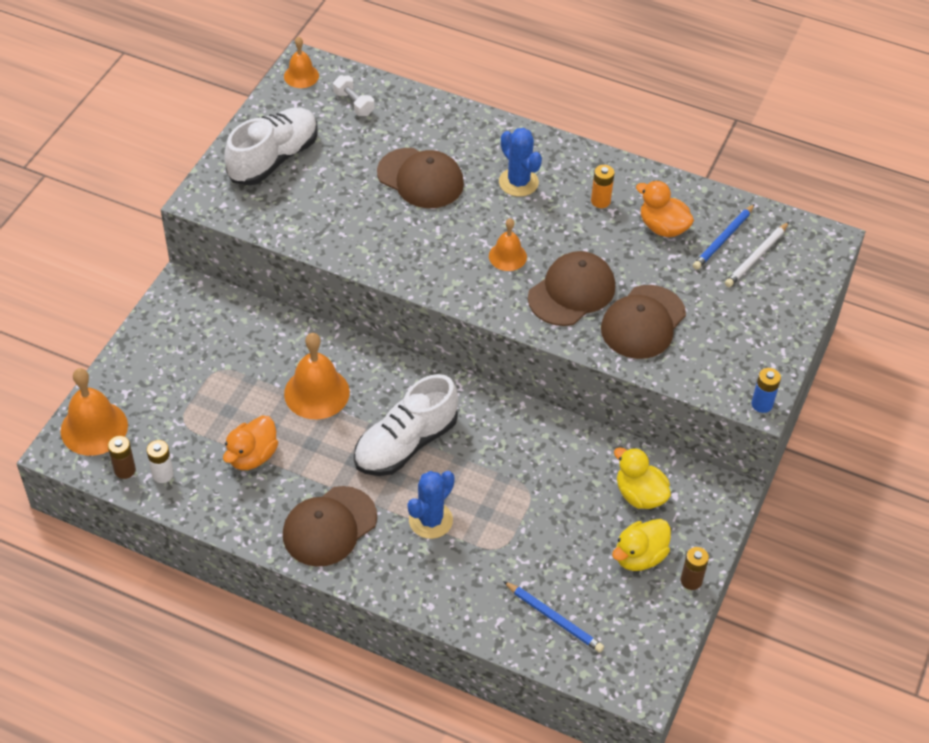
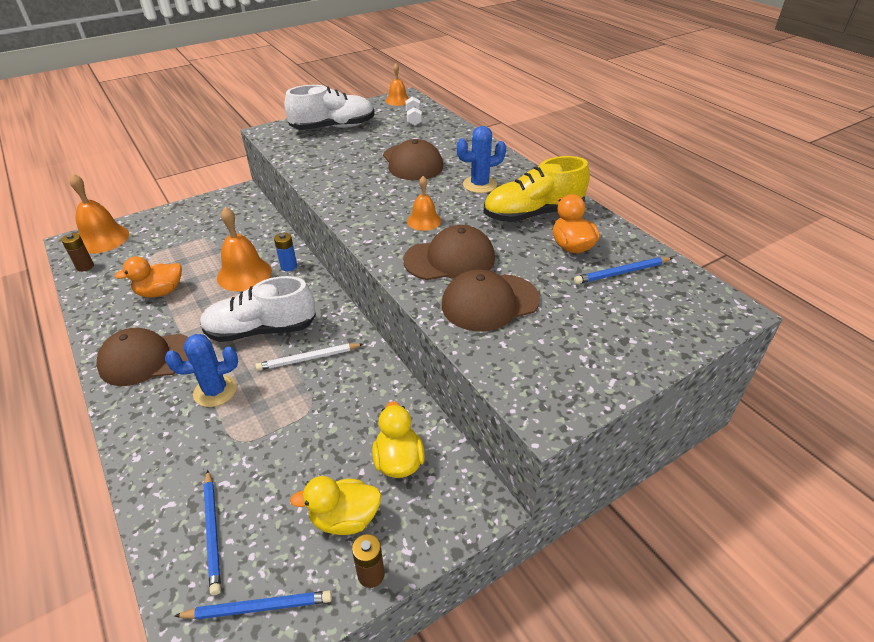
camera: 35 degrees right, 10 degrees down
white battery [147,440,174,483] -> none
blue cactus [499,128,542,197] -> blue cactus turned 75 degrees clockwise [457,126,506,193]
orange battery [591,165,615,208] -> yellow shoe [484,156,590,222]
white pencil [725,222,789,287] -> white pencil moved to [255,343,363,371]
blue battery [751,368,781,413] -> blue battery moved to [274,233,297,271]
none -> blue pencil [174,591,332,620]

